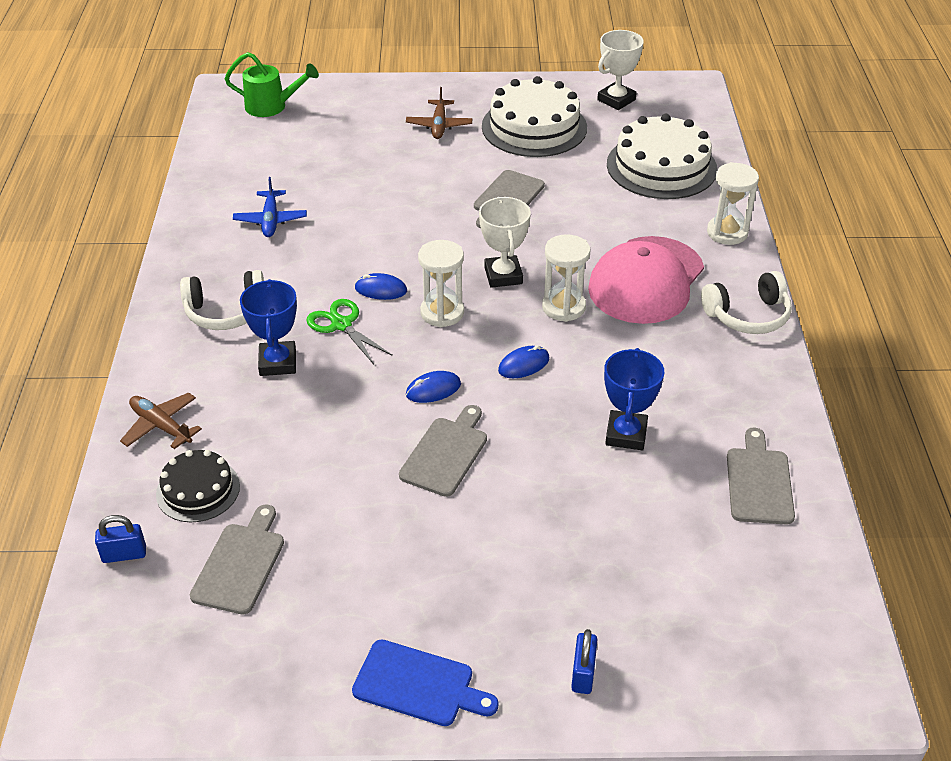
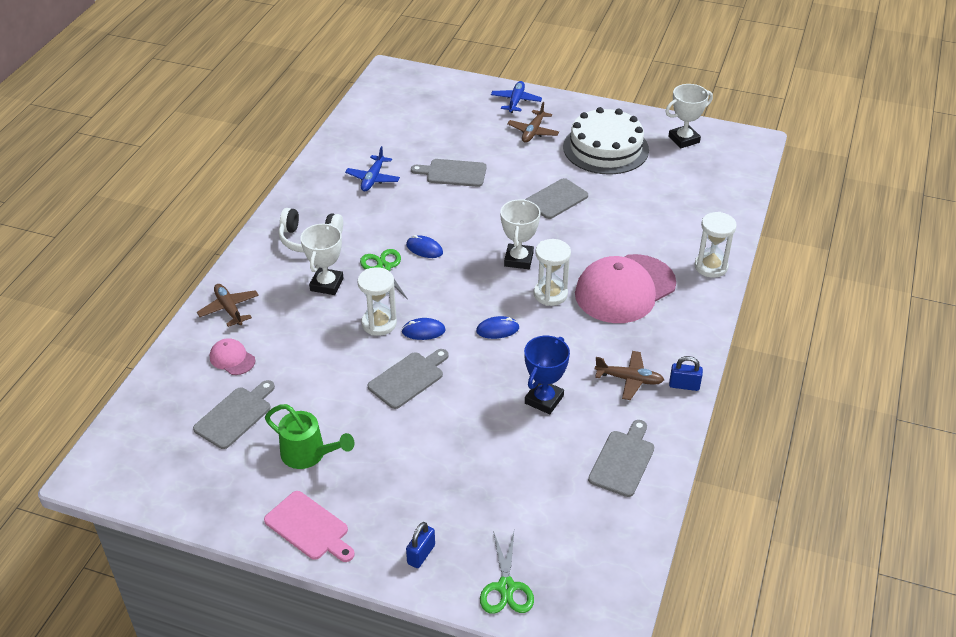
camera: 20 degrees right, 0 degrees up
blue padlock [95,515,146,563] -> blue padlock moved to [669,356,703,391]
black cake [156,450,240,522] -> pink cap [210,338,255,375]
green watering can [225,52,319,117] -> green watering can moved to [265,404,354,469]
blue trophy [240,279,297,376] -> white trophy [300,223,343,295]
blue cutting board [352,639,499,726] -> pink cutting board [264,491,355,562]
white hourglass [418,240,464,327] -> white hourglass moved to [357,267,397,336]
white cake [607,114,717,199] -> none
white headphones [701,271,792,334] -> none
none -> grey cutting board [411,159,487,187]
none -> green scissors [480,531,534,614]
none -> blue plane [491,81,542,113]
none -> brown plane [595,351,664,400]

